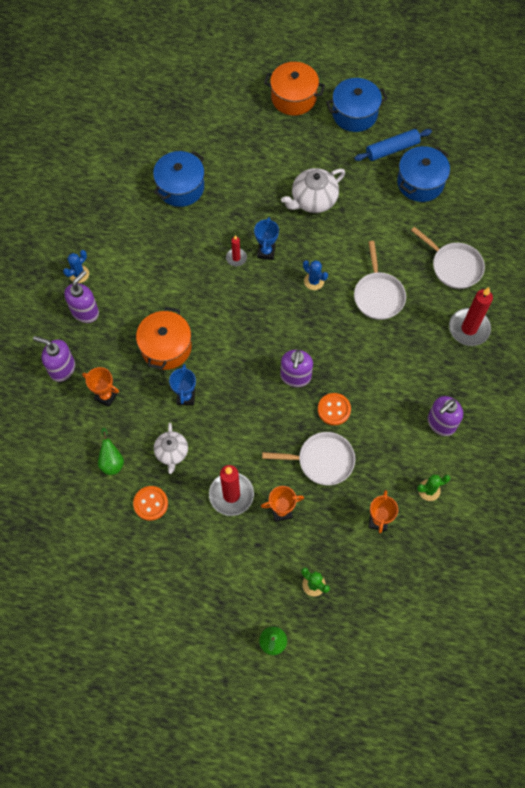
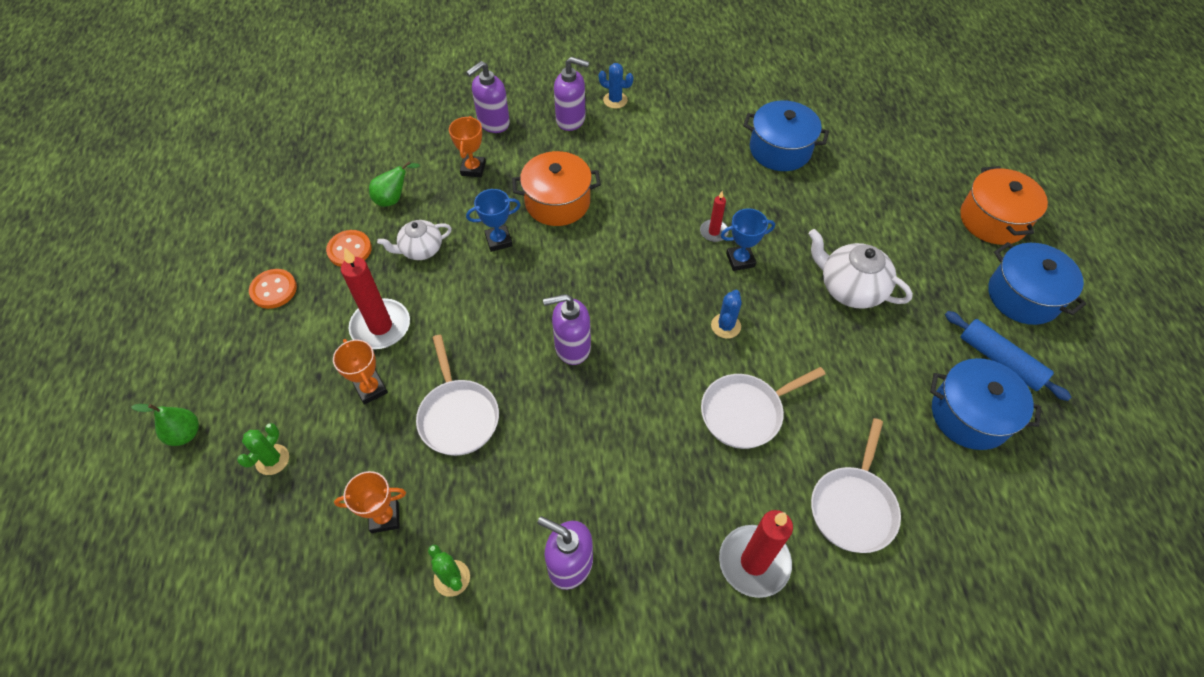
camera: 70 degrees right, 10 degrees down
purple soap dispenser [33,336,75,382] -> purple soap dispenser turned 135 degrees counterclockwise [466,61,510,133]
orange button [318,393,351,425] -> orange button moved to [249,269,297,309]

